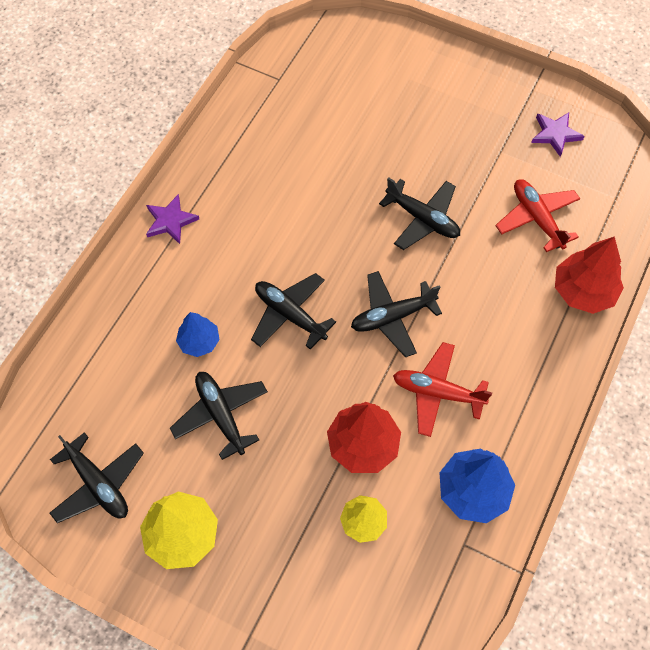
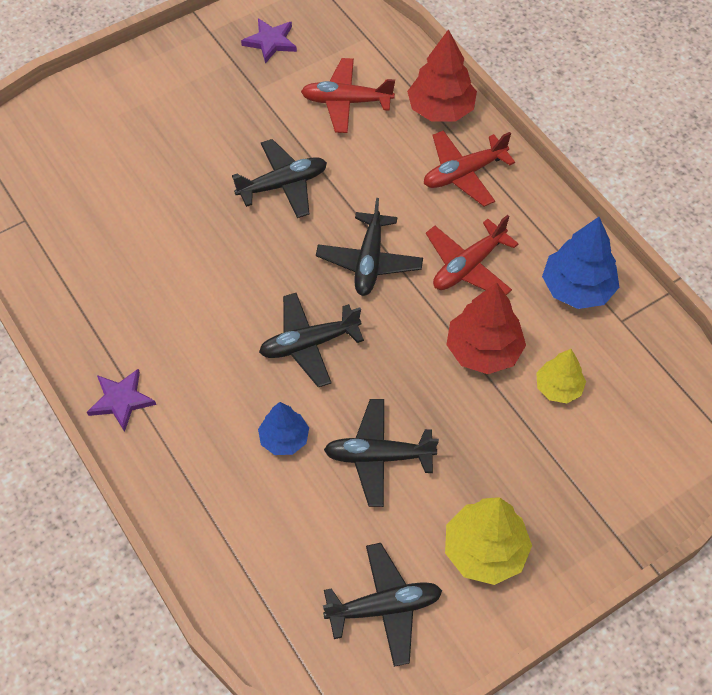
camera: 60 degrees left, 5 degrees down
none -> red plane [424,130,515,206]

